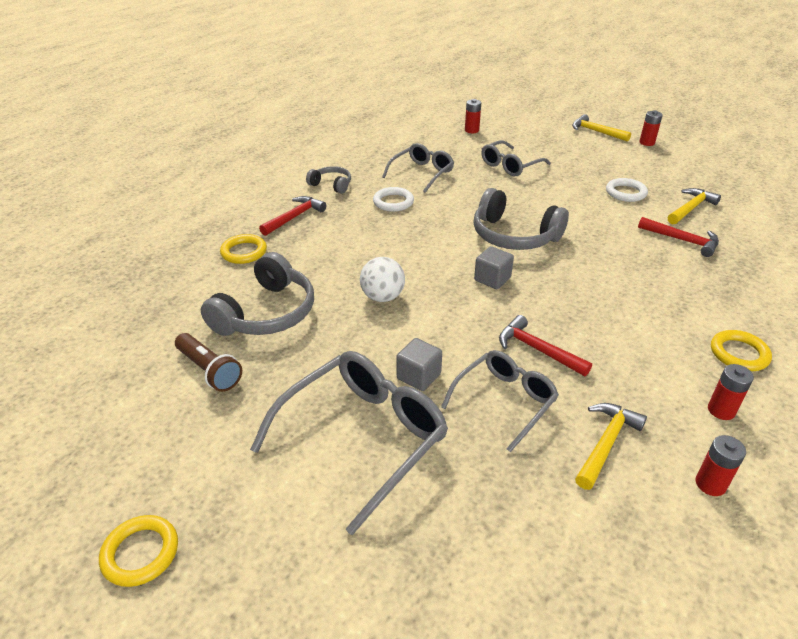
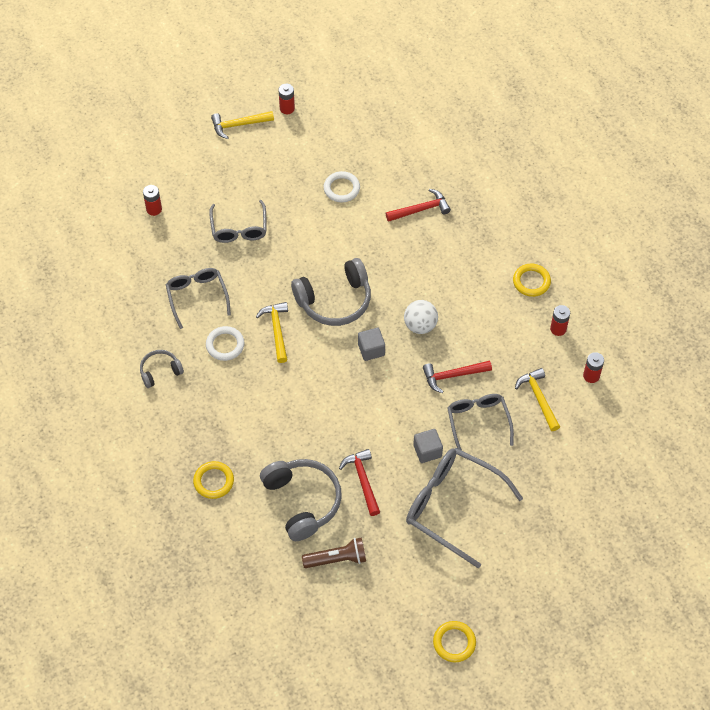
camera: 55 degrees left, 20 degrees up
grey glasses [250,351,448,535] -> grey glasses turned 45 degrees counterclockwise [406,448,523,568]
red hammer [259,196,327,236] -> red hammer moved to [339,449,380,516]
white ball [360,257,405,302] -> white ball moved to [404,300,438,334]
yellow hammer [668,188,721,224] -> yellow hammer moved to [256,302,288,363]

